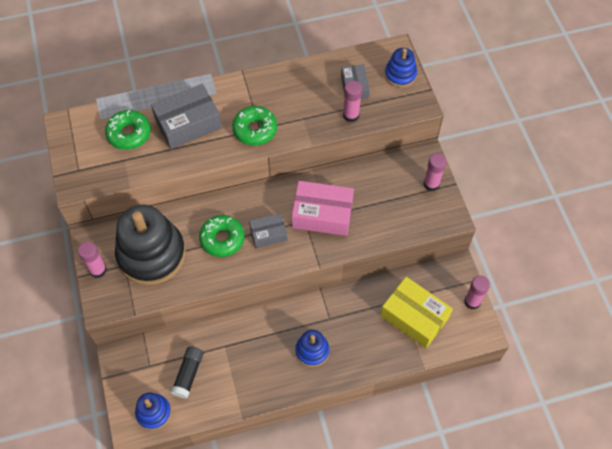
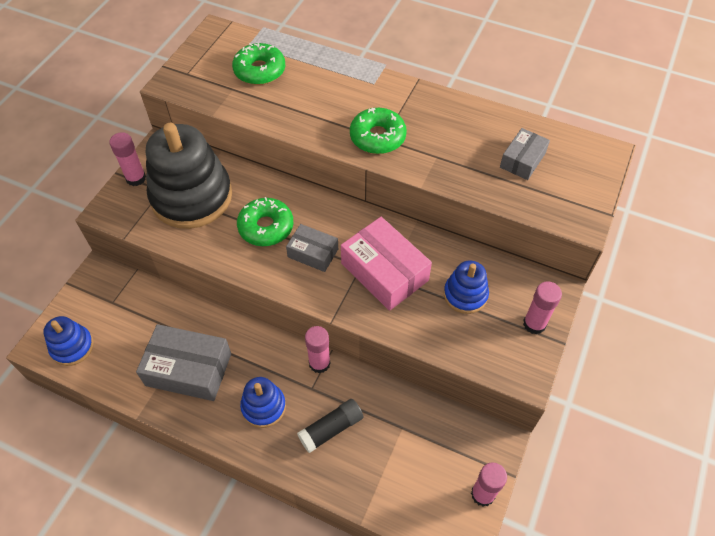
camera: 40 degrees right, 5 degrees down
grey box [151,84,222,149] -> grey box moved to [136,324,231,401]
black glue stick [171,346,204,399] -> black glue stick moved to [297,399,363,453]
pink glue stick [343,81,362,122] -> pink glue stick moved to [305,326,331,373]
yellow box [380,277,453,348] -> none
blue stacking toy [385,48,417,88] -> blue stacking toy moved to [444,261,489,314]

